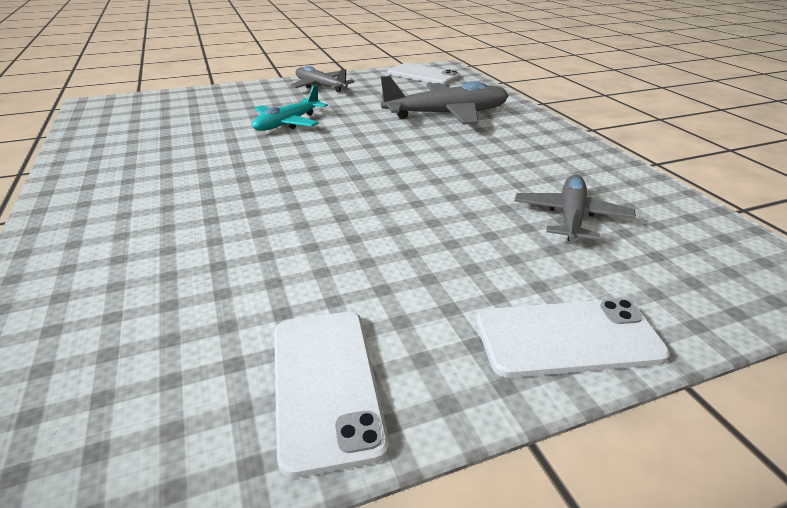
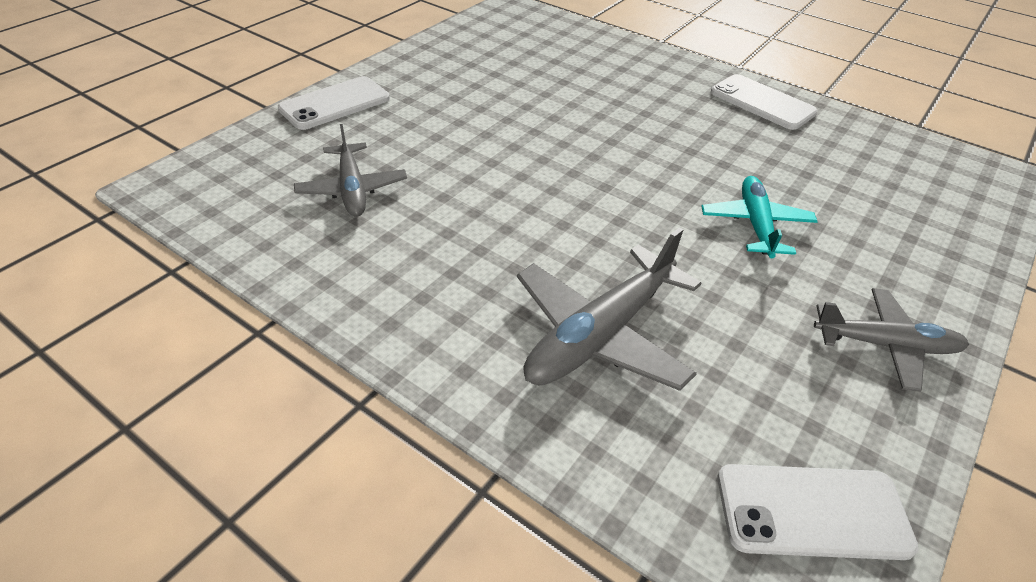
camera: 145 degrees right, 10 degrees up
white phone [274,312,389,478] -> white phone moved to [711,74,818,130]

